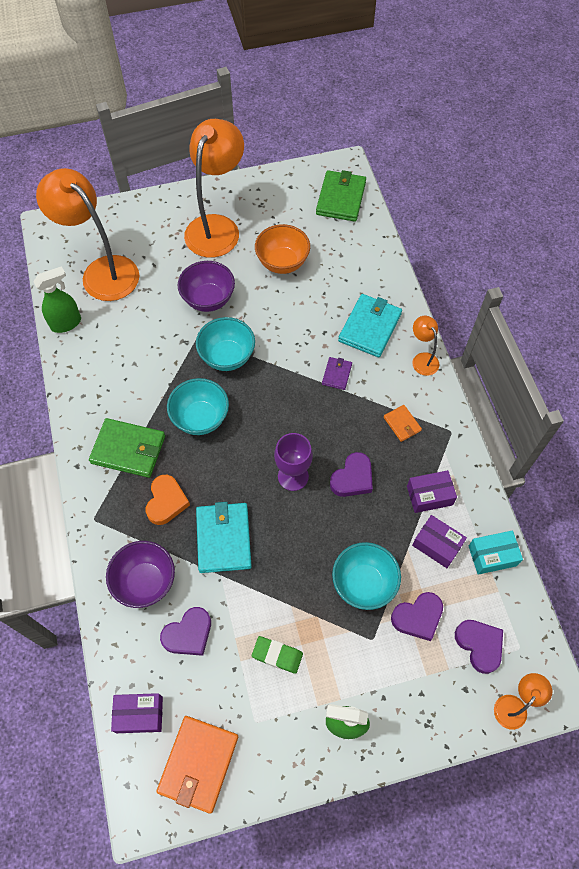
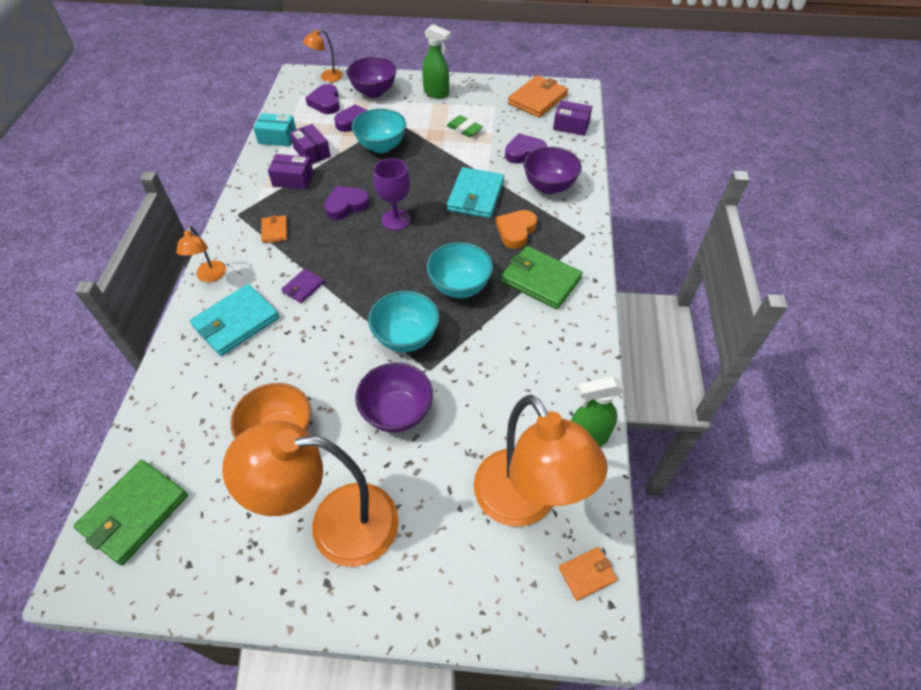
camera: 160 degrees left, 10 degrees down
orange lamp [184,119,244,258] -> orange lamp turned 45 degrees clockwise [222,421,399,567]
none -> purple bowl [346,57,397,98]
none -> orange wallet [559,547,617,601]

